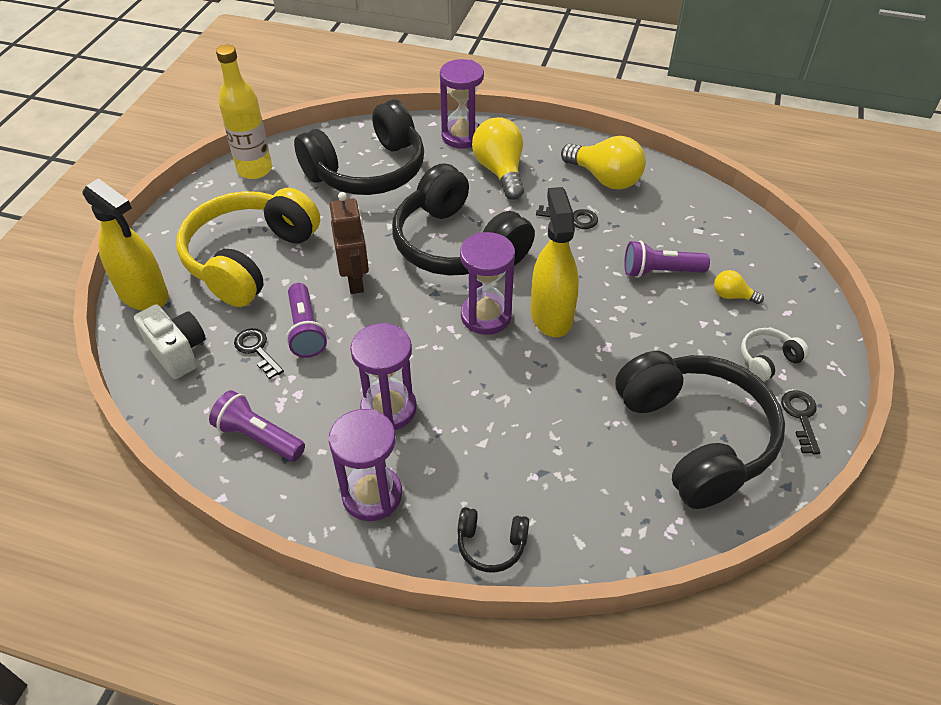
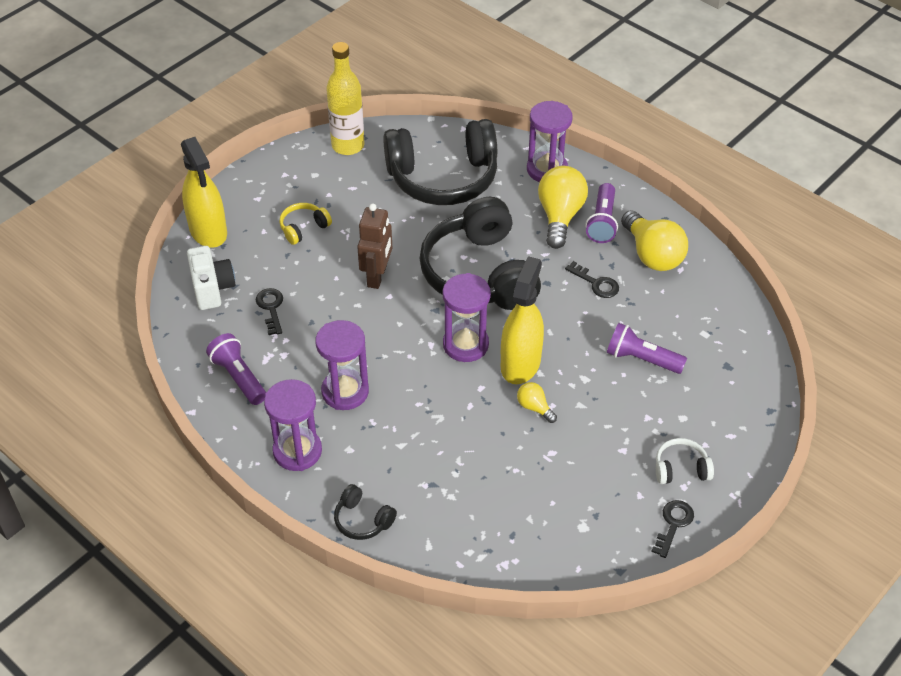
camera: 25 degrees right, 0 degrees up
yellow headphones [176,188,320,307] -> yellow headphones [279,203,332,245], size x0.41
purple flashlight [286,283,327,358] -> purple flashlight moved to [585,183,618,243]
black headphones [615,351,785,509] -> none
yellow light bulb [714,270,764,304] -> yellow light bulb moved to [517,382,557,423]

